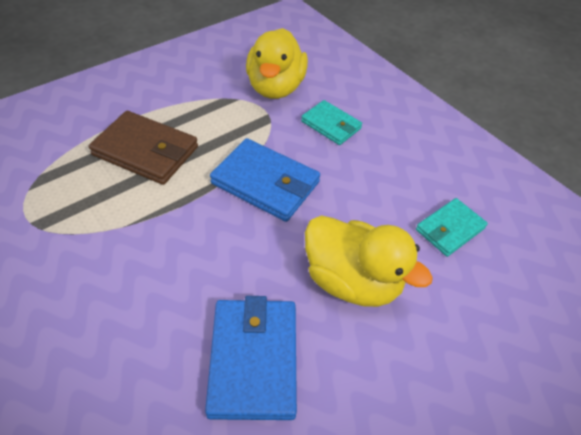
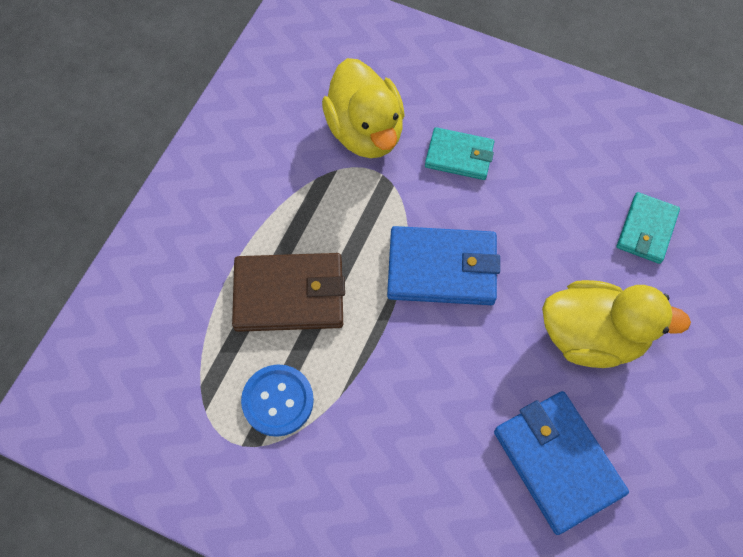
camera: 25 degrees left, 15 degrees up
none -> blue button [241,364,314,437]

